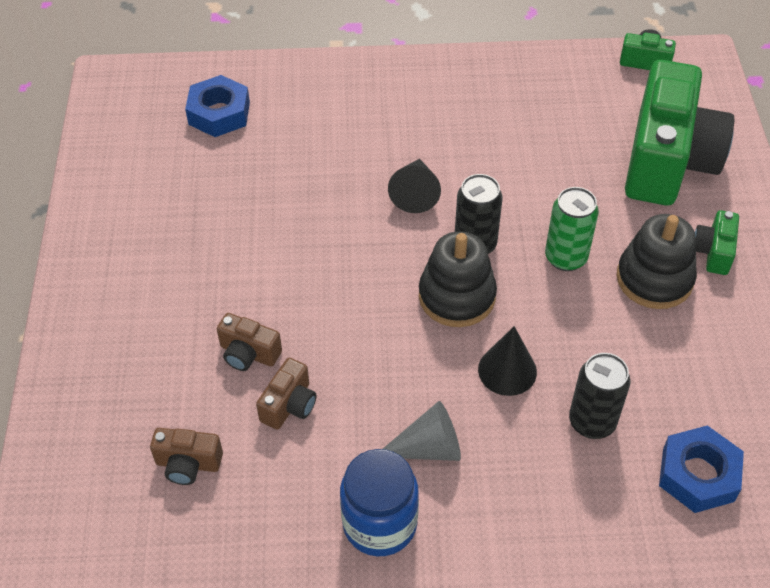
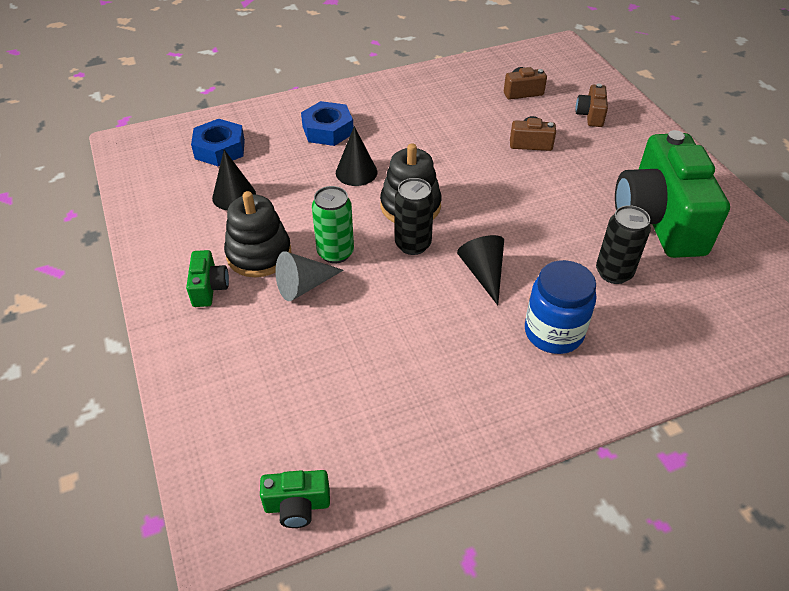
camera: 160 degrees right, 5 degrees down
blue nut [185,75,250,137] -> blue nut moved to [301,101,353,146]
brown camera [256,358,316,430] -> brown camera moved to [576,84,608,127]
blue jar [340,449,419,556] -> blue jar moved to [525,260,596,354]
grey cone [383,401,461,461] -> grey cone moved to [275,251,343,301]
black can [569,353,631,439] -> black can moved to [596,205,651,284]
green camera [625,60,734,206] -> green camera moved to [615,130,730,258]
none -> black cone [212,150,256,210]

